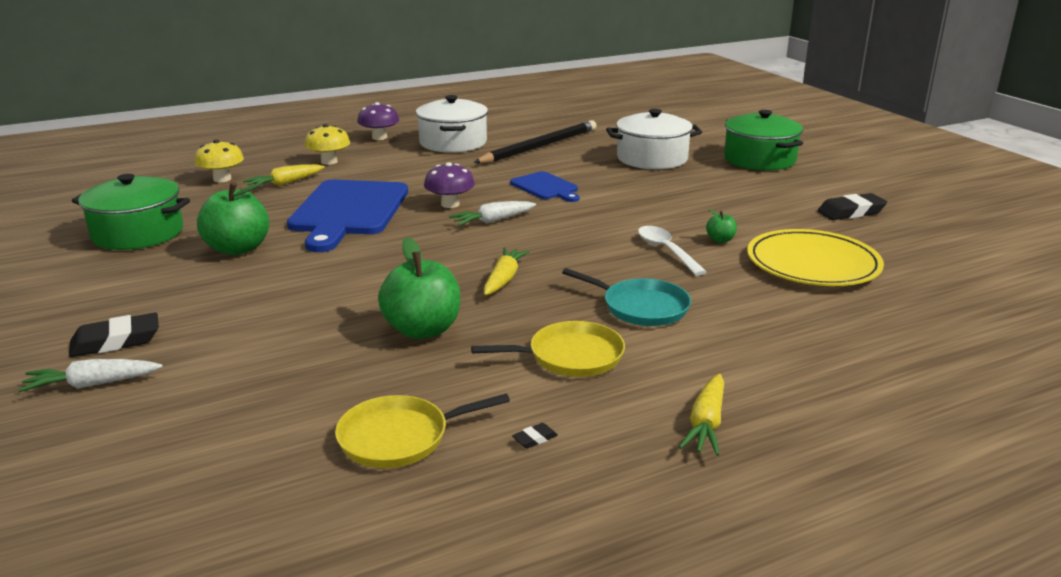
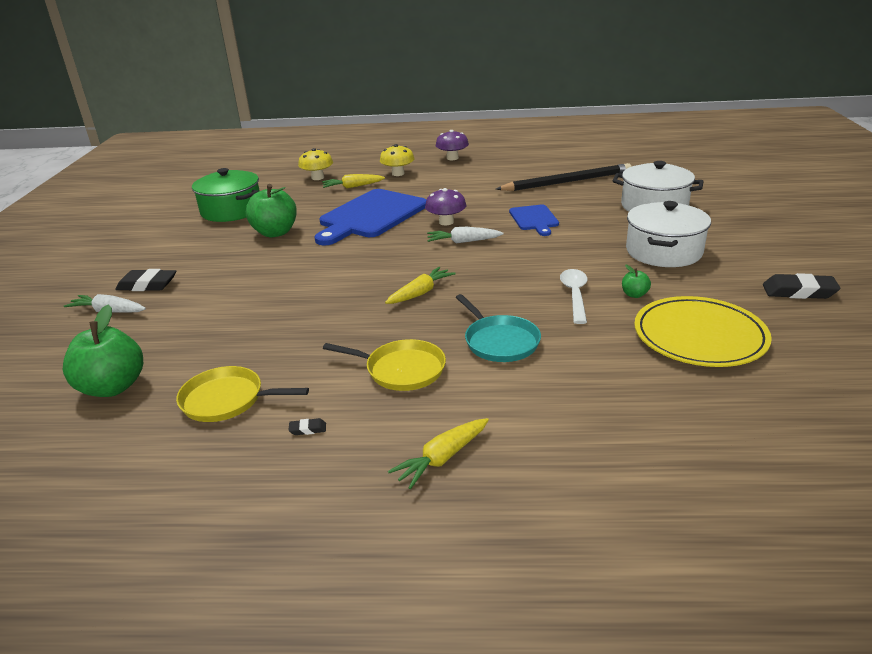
camera: 30 degrees right, 5 degrees up
green apple [378,237,460,339] -> green apple moved to [63,305,143,397]
white pot [416,95,488,153] -> white pot moved to [626,201,711,267]
green pot [724,110,803,171] -> none

